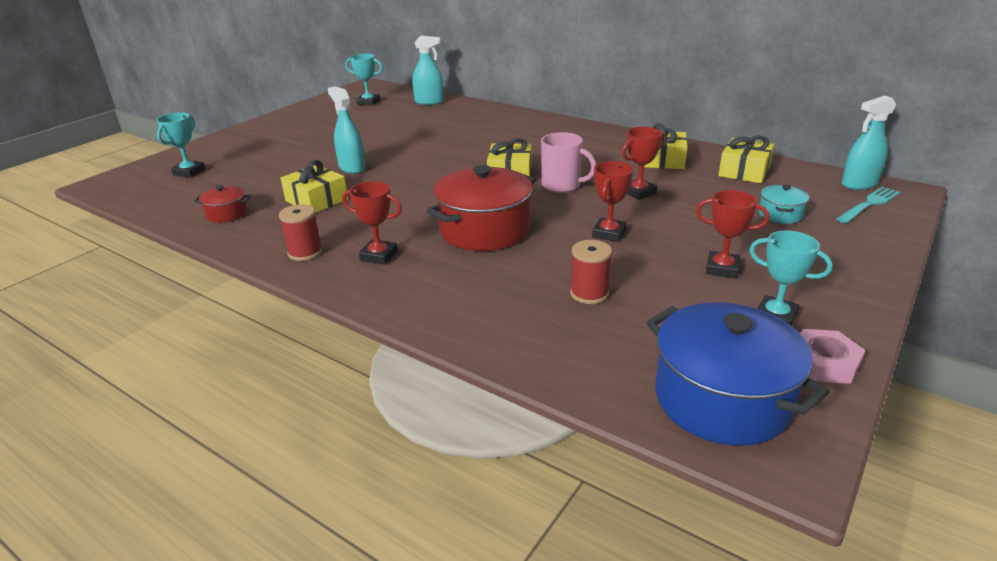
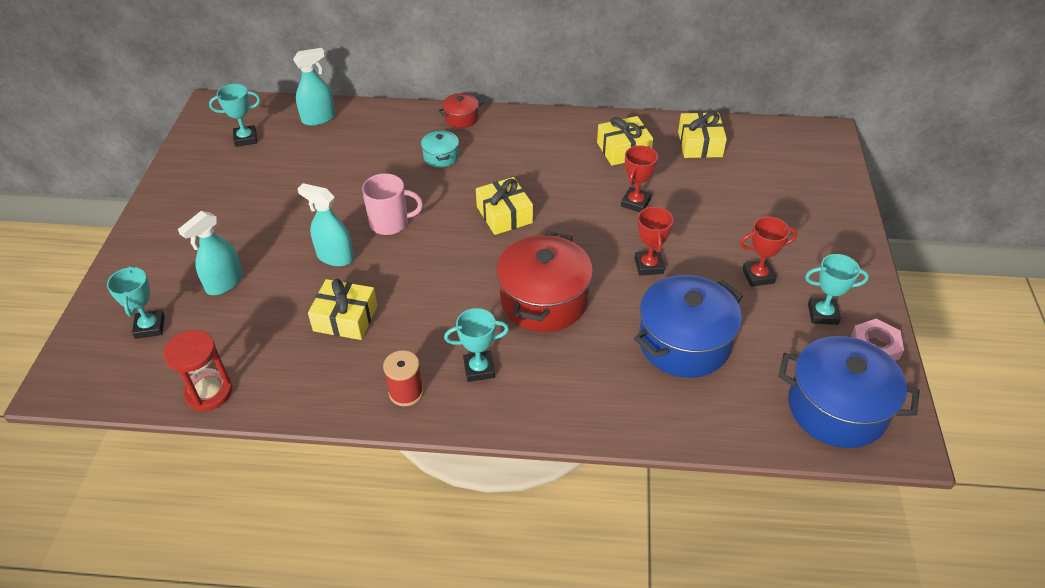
camera: 30 degrees left, 15 degrees up
red pot [194,185,251,223] -> red pot moved to [438,93,483,128]
red trophy [342,181,402,265] -> turquoise trophy [444,308,509,382]
pink mug [541,132,596,193] -> pink mug moved to [362,173,423,235]
red spool [570,240,612,304] -> blue pot [634,275,743,378]
turquoise pot [759,185,809,224] -> turquoise pot moved to [421,130,459,168]
turquoise fork [836,187,900,223] -> none
turquoise spray bottle [841,96,896,190] -> turquoise spray bottle moved to [178,211,243,295]
none -> red hourglass [164,330,232,411]

